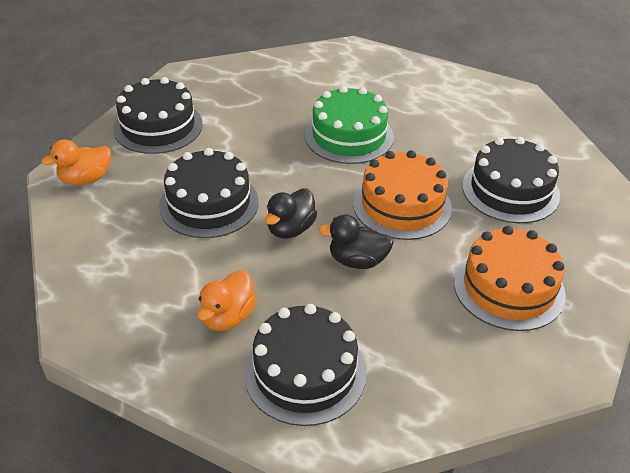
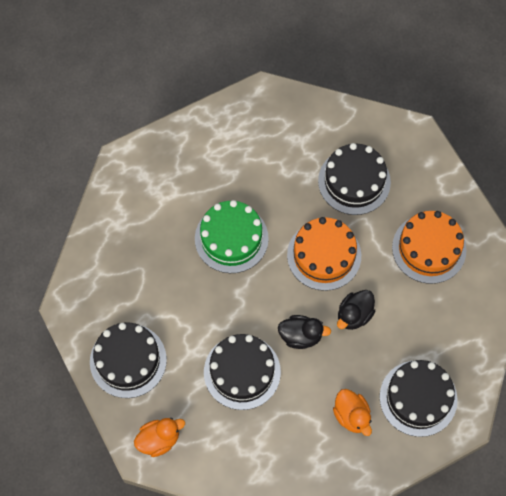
camera: 55 degrees left, 25 degrees up
orange duck [41,140,111,185] -> orange duck turned 120 degrees counterclockwise [134,418,185,457]
black duck [265,188,317,239] -> black duck turned 60 degrees counterclockwise [278,315,331,349]

